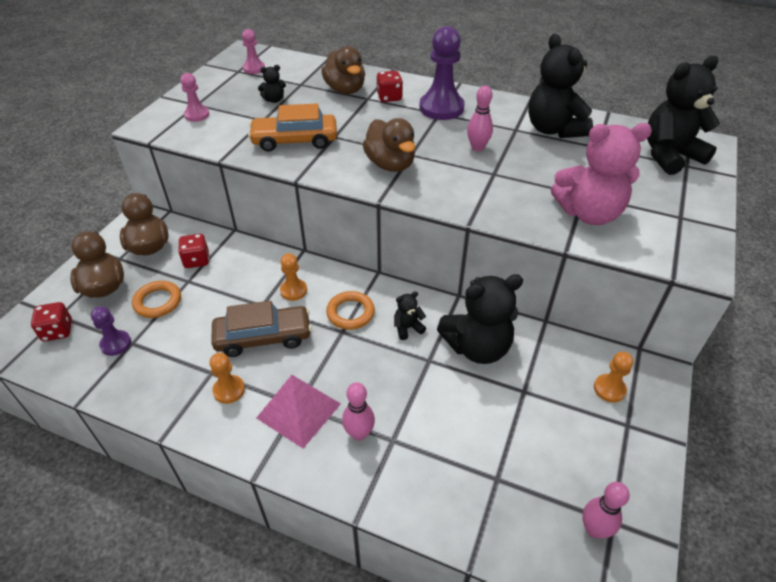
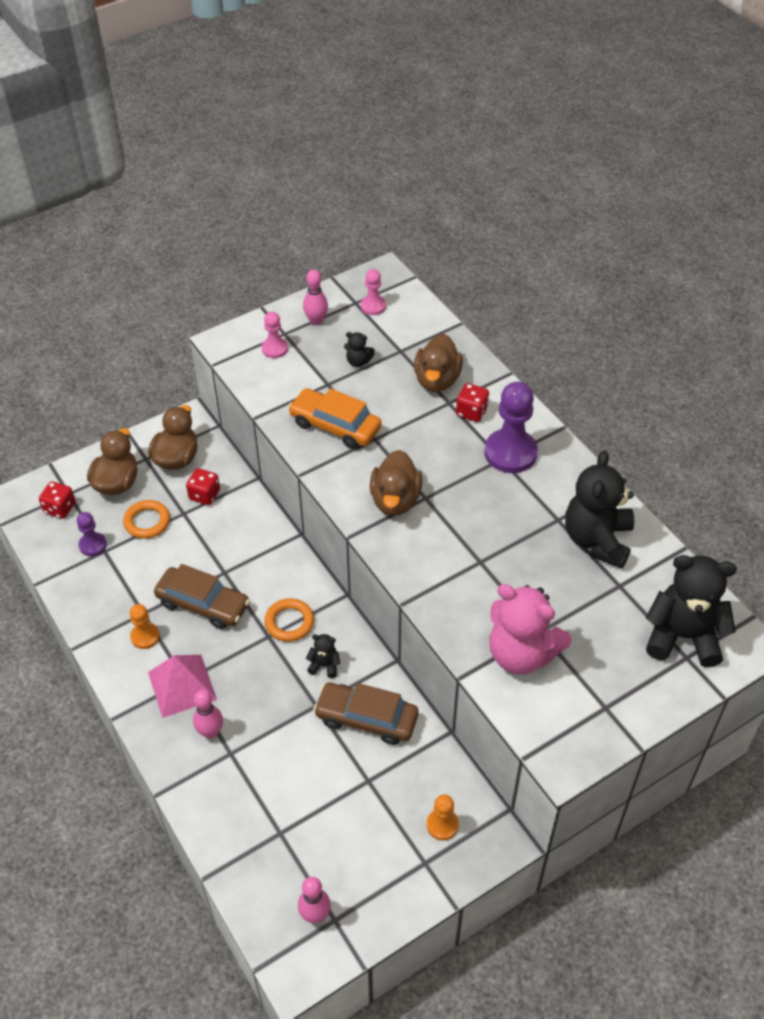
camera: 35 degrees right, 5 degrees up
orange pawn [280,253,307,301] -> none
black teddy bear [437,274,523,364] -> brown car [313,683,418,745]
pink bowling pin [467,86,493,151] -> pink bowling pin moved to [303,269,328,325]

